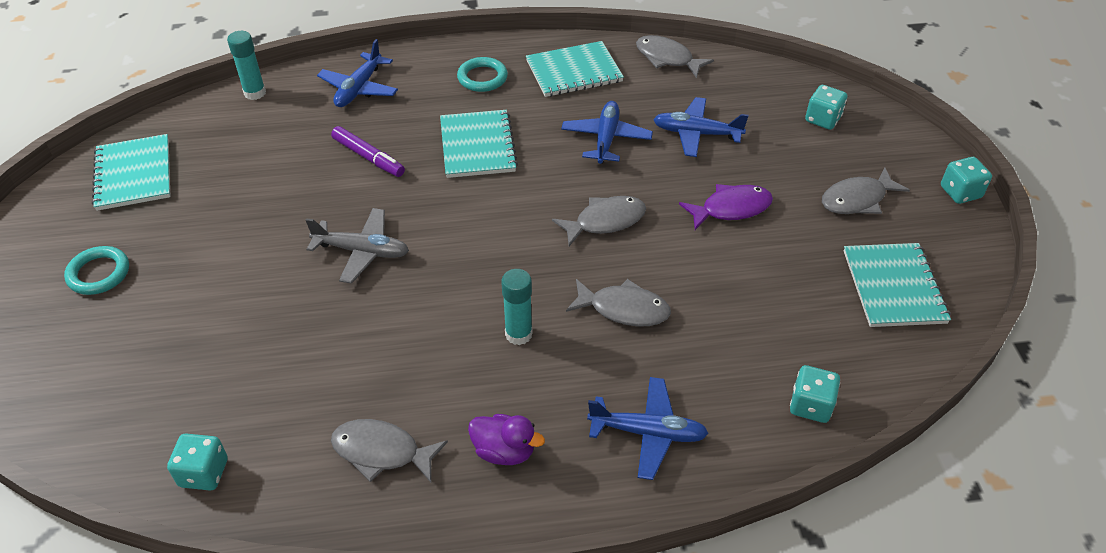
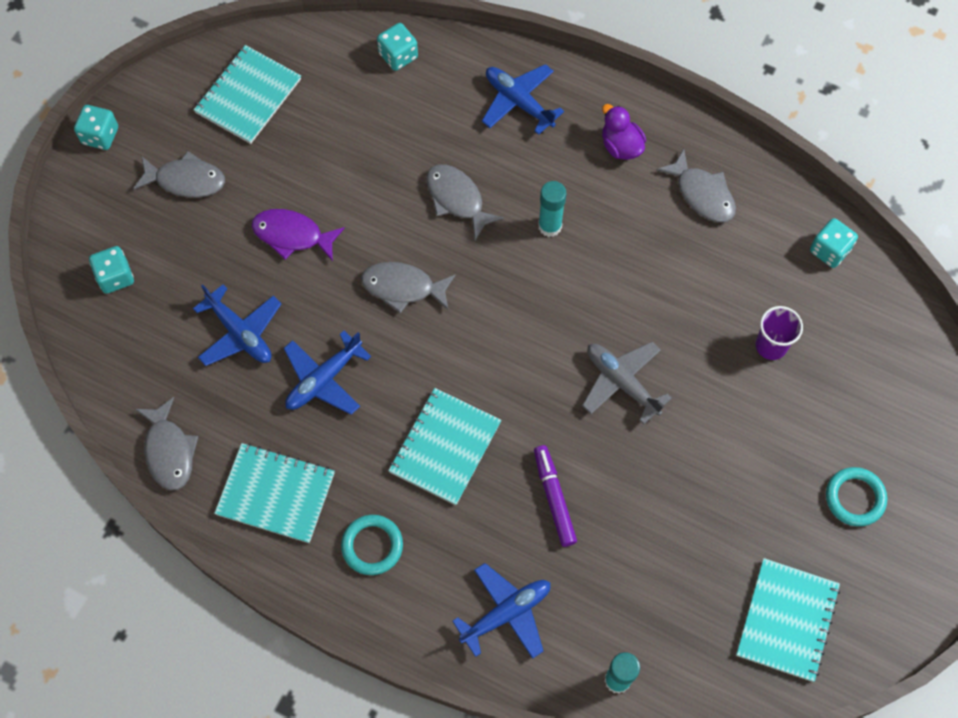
camera: 145 degrees left, 20 degrees up
none -> purple cup [756,306,803,360]

